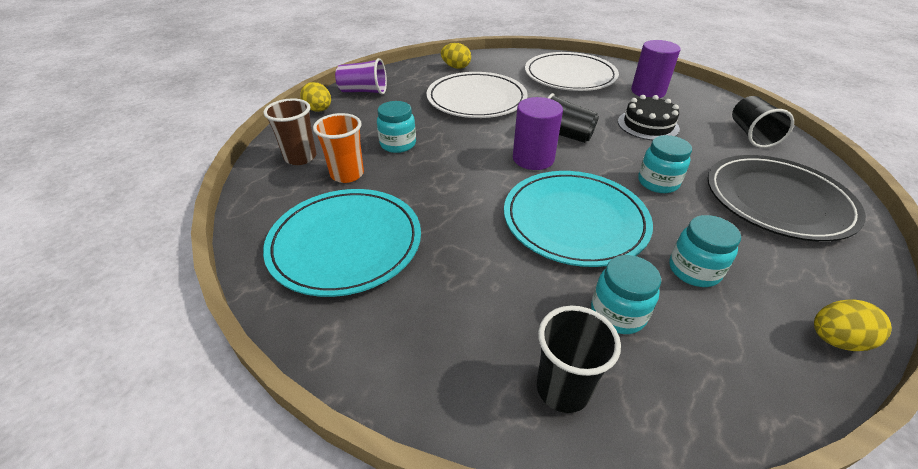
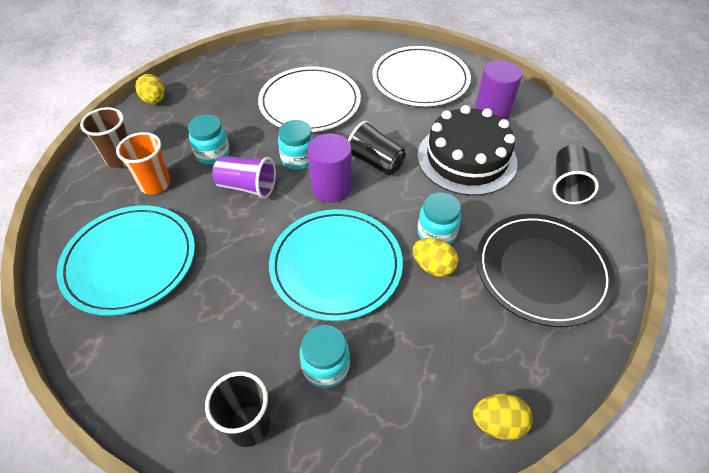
camera: 10 degrees right, 10 degrees up
purple cup [335,58,387,95] -> purple cup moved to [212,156,276,199]
yellow egg [441,43,471,69] -> yellow egg moved to [413,238,458,277]
black cake [618,95,680,140] -> black cake [417,105,518,196], size x1.64
turquoise jar [669,215,741,287] -> turquoise jar moved to [278,120,314,170]

